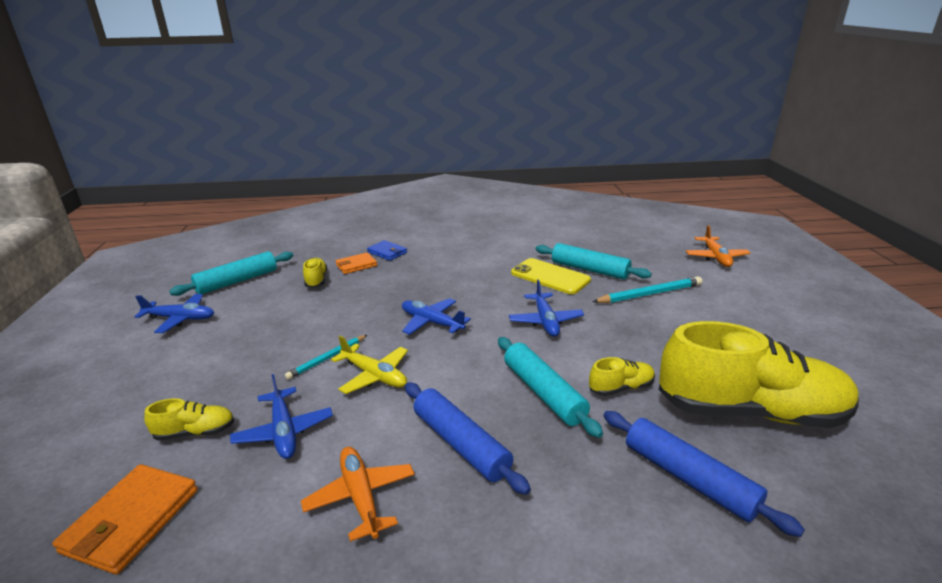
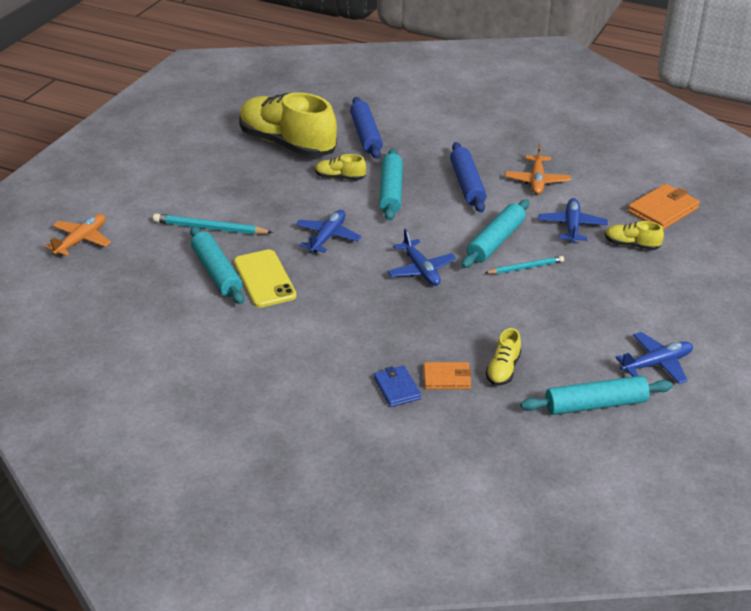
camera: 150 degrees left, 10 degrees up
blue plane [134,294,214,333] -> blue plane turned 120 degrees clockwise [615,332,693,384]
yellow plane [331,336,408,394] -> turquoise rolling pin [462,199,529,268]

